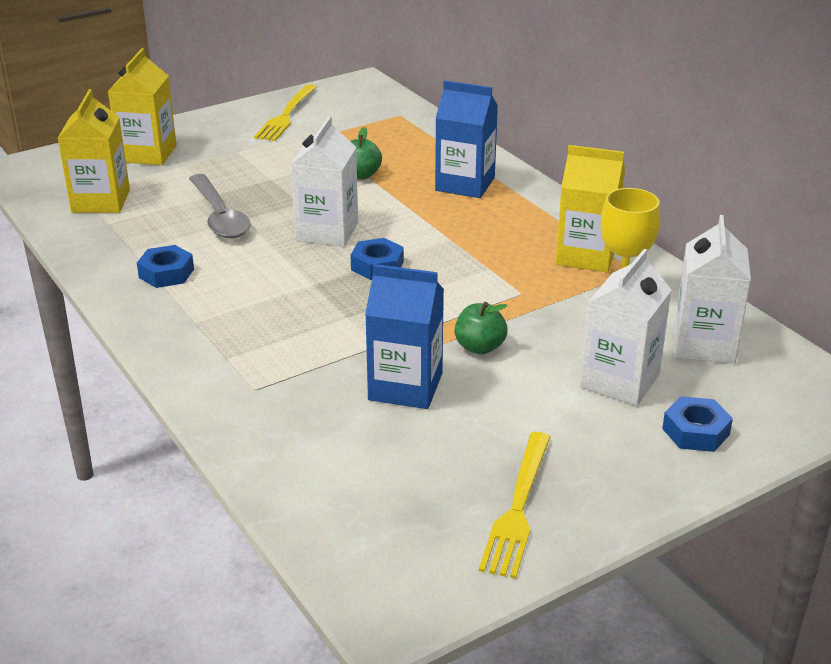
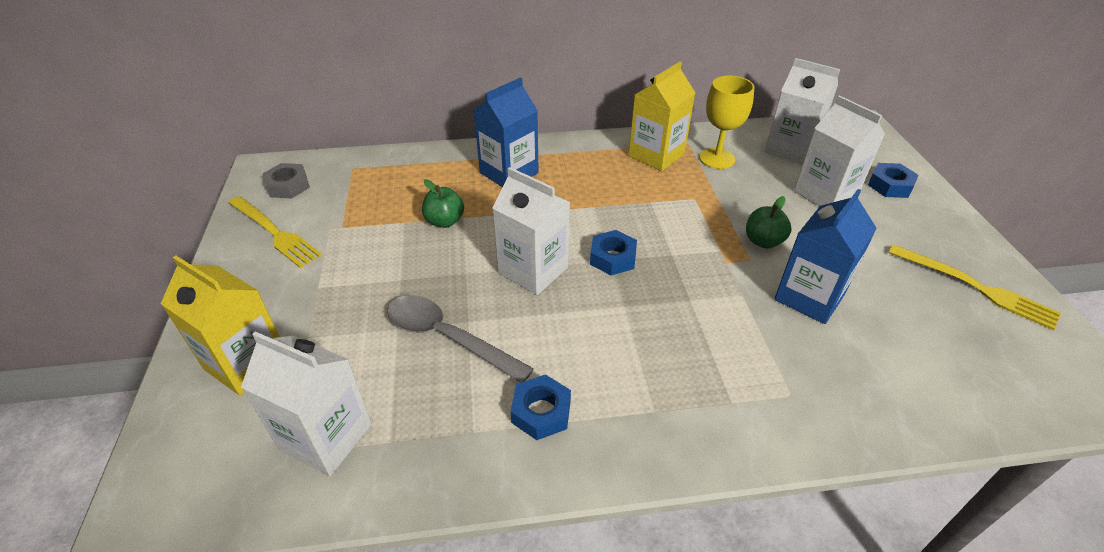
camera: 65 degrees left, 10 degrees up
yellow carton [58,89,130,213] -> white carton [241,331,372,476]
grey spoon [189,174,251,238] -> grey spoon turned 150 degrees counterclockwise [387,295,534,383]
none -> grey nut [263,163,310,199]

